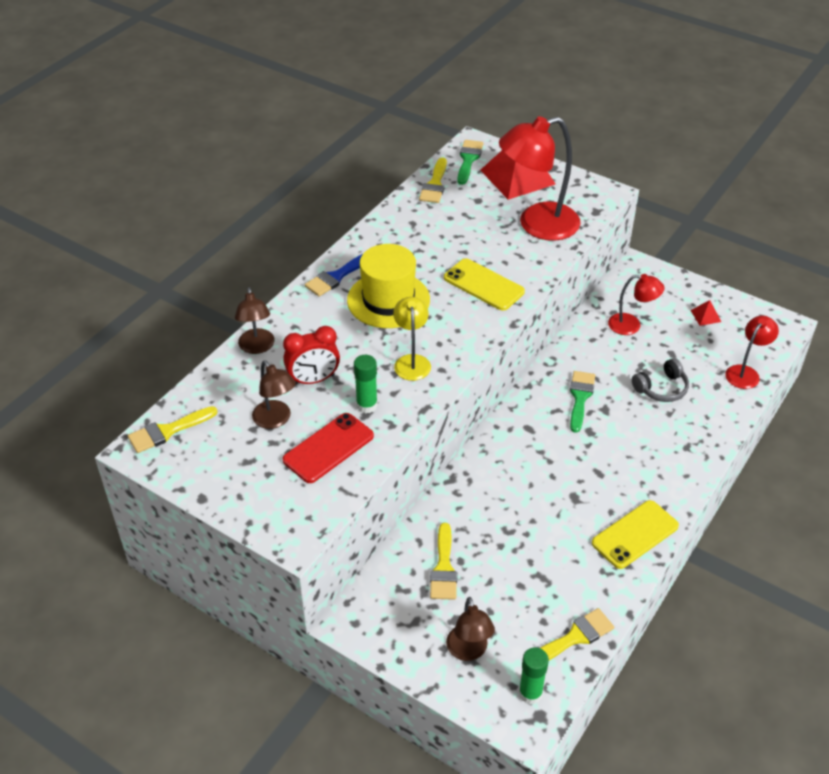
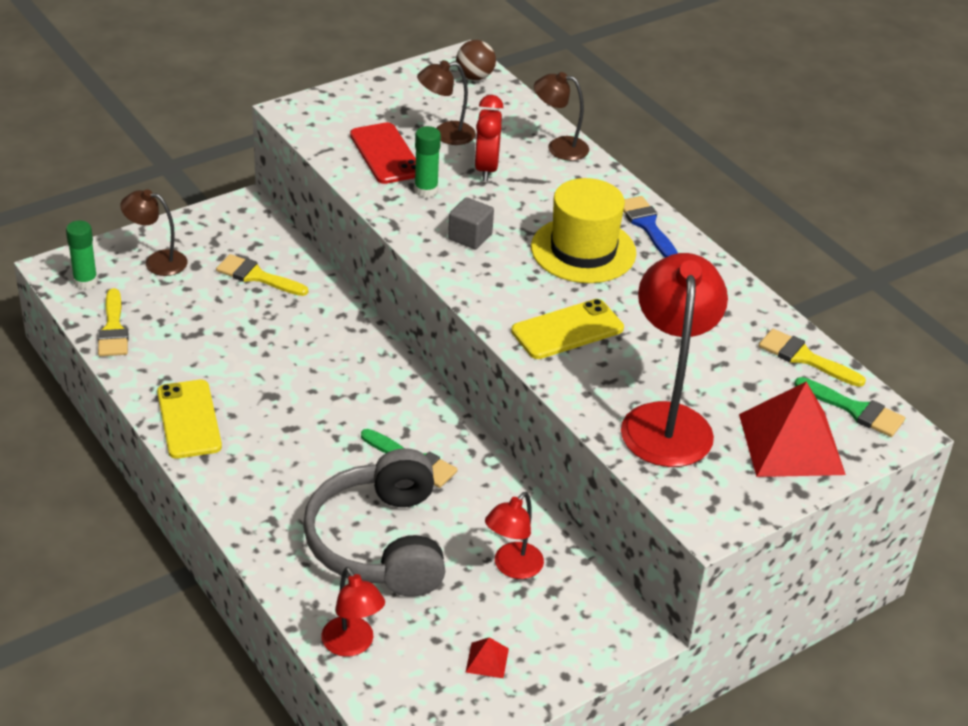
camera: 110 degrees right, 5 degrees down
yellow brush [128,406,218,453] -> brown ball [456,40,496,80]
yellow lamp [393,297,431,381] -> grey cube [448,197,494,249]
grey headphones [632,358,689,402] -> grey headphones [303,448,445,597], size x2.05

